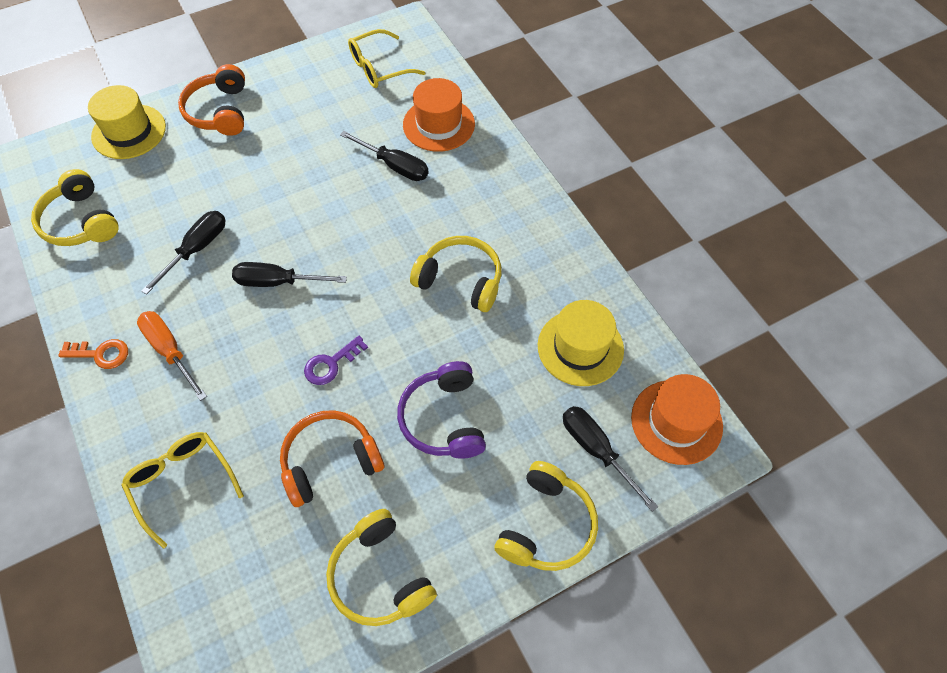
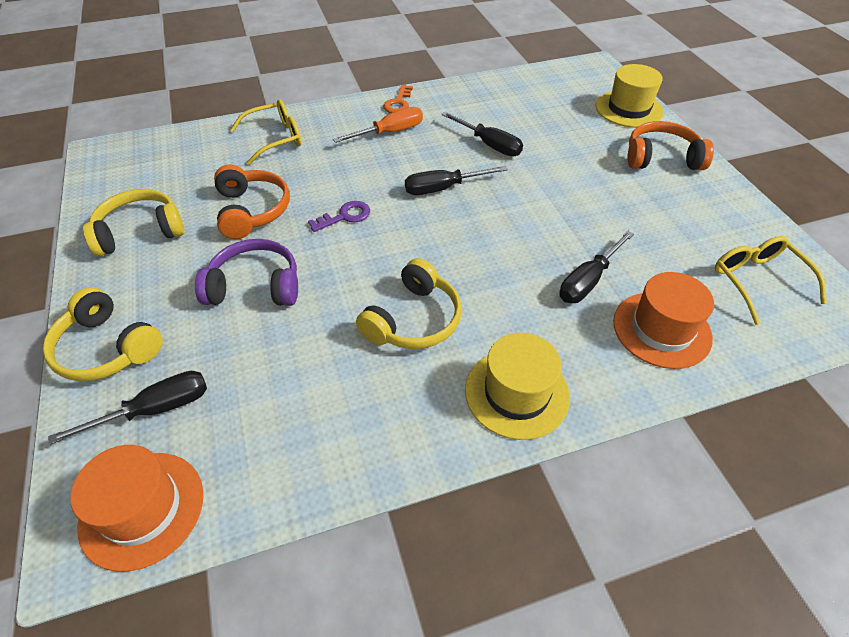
camera: 100 degrees right, 10 degrees down
yellow headphones [31,169,119,246] -> none
black screwdriver [232,262,347,287] -> black screwdriver turned 120 degrees counterclockwise [405,166,508,195]
purple key [304,336,368,385] -> purple key turned 90 degrees clockwise [308,201,370,232]
yellow hat [538,300,624,386] -> yellow hat moved to [465,333,570,440]

